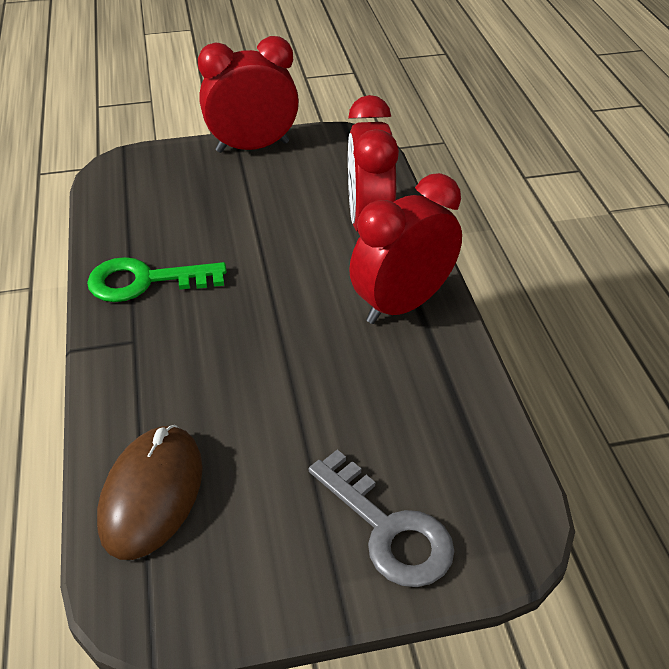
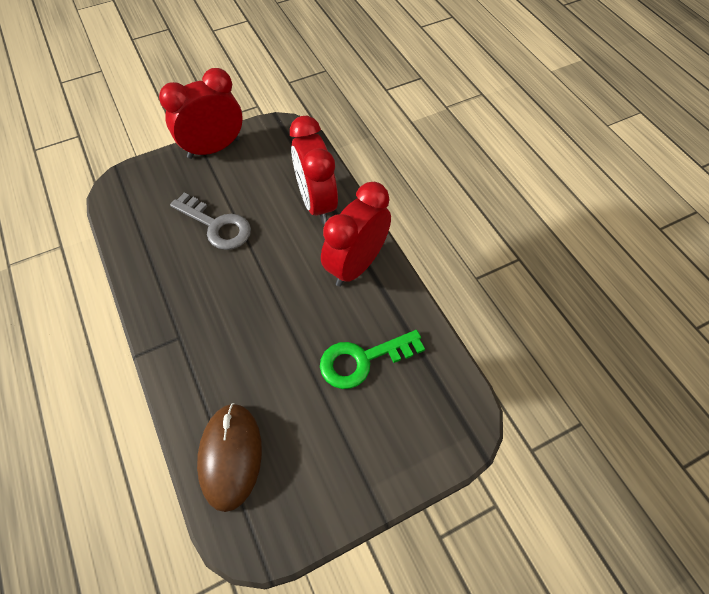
camera: 15 degrees left, 15 degrees up
green key [87,257,227,302] -> green key moved to [320,330,425,389]
grey key [309,450,454,587] -> grey key moved to [170,192,251,250]

